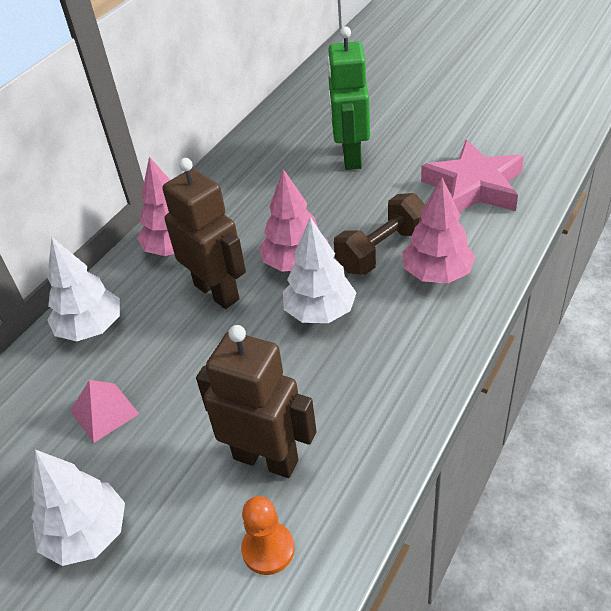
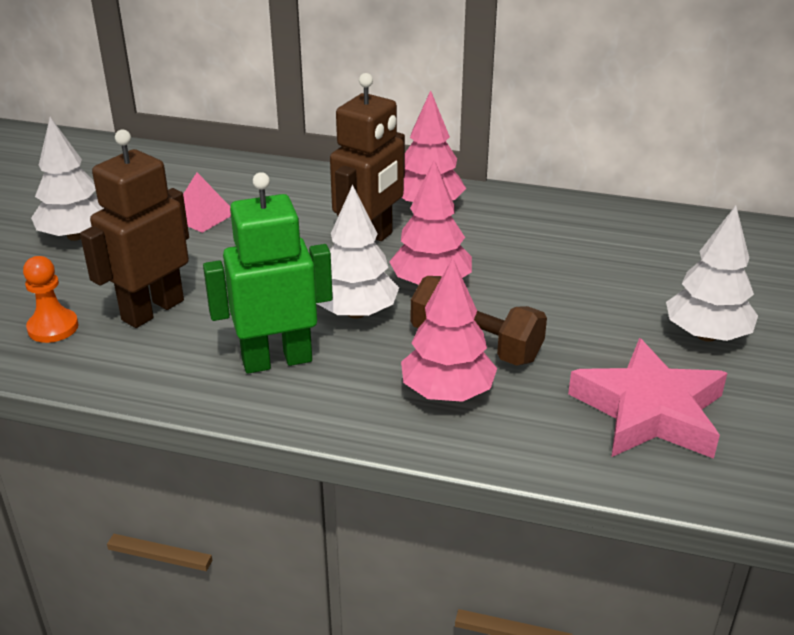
camera: 70 degrees right, 10 degrees down
white tree [47,237,120,342] -> white tree moved to [666,206,758,342]
brown robot [196,325,317,478] -> brown robot turned 150 degrees counterclockwise [80,130,189,328]
green robot [327,26,370,170] -> green robot moved to [203,172,333,374]

